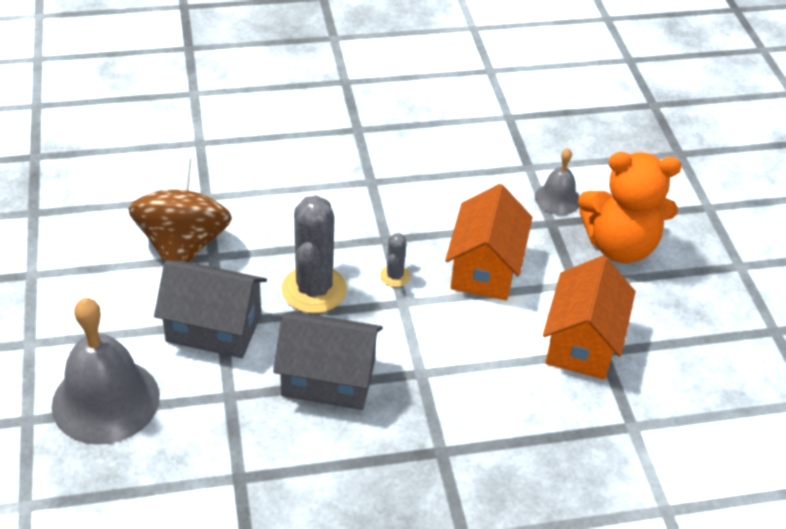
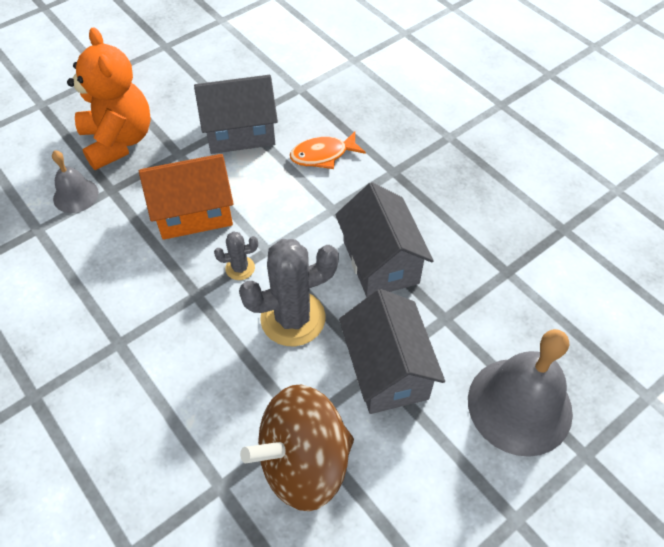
camera: 115 degrees left, 10 degrees up
orange house [543,256,636,379] -> grey house [194,75,278,154]
none -> orange fish [290,131,366,169]

